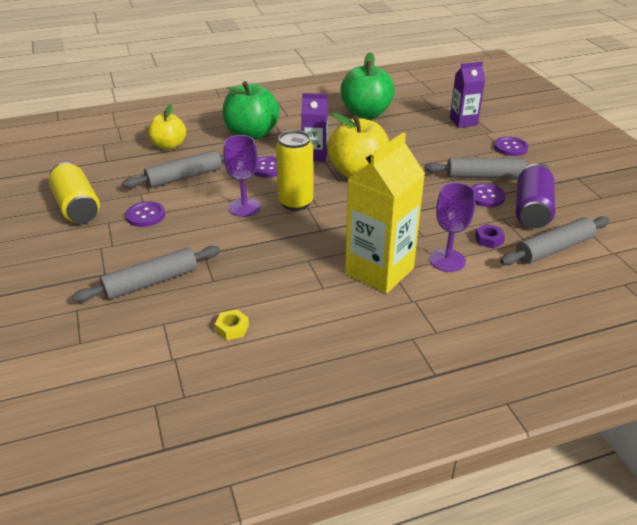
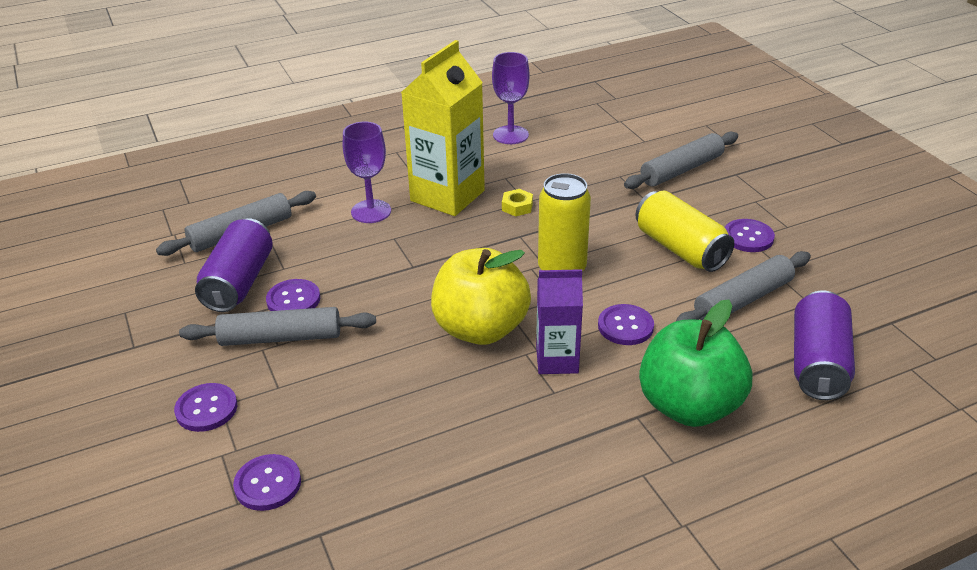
camera: 175 degrees right, 0 degrees up
yellow can [49,162,100,223] -> yellow can moved to [635,191,734,272]
yellow apple [148,104,186,150] -> purple can [794,291,855,400]
yellow nut [215,309,249,340] -> yellow nut moved to [502,189,533,217]
purple goblet [223,135,261,217] -> purple goblet moved to [492,52,530,144]
green apple [340,52,395,119] -> none
purple carton [450,62,485,128] -> purple button [233,454,301,511]
purple nut [475,224,505,249] -> none

